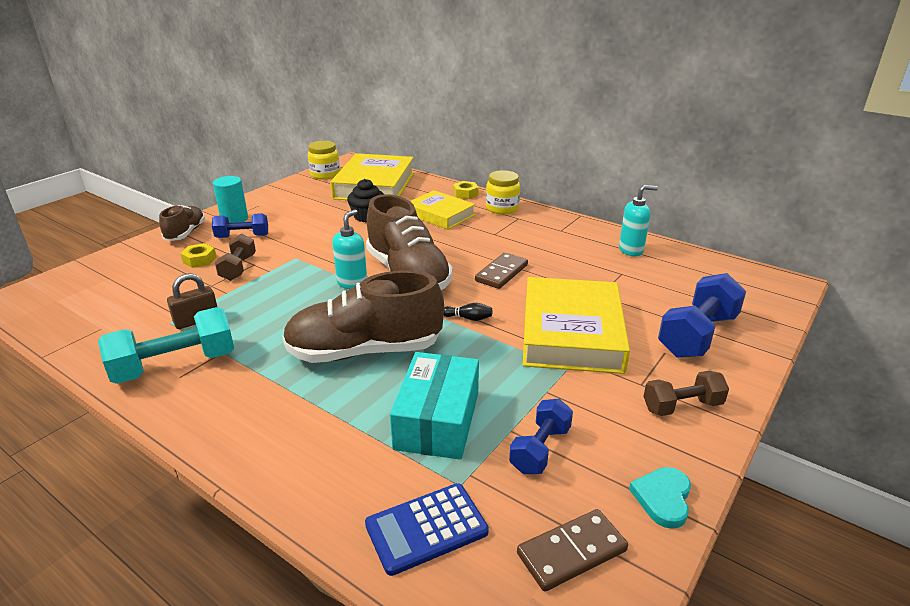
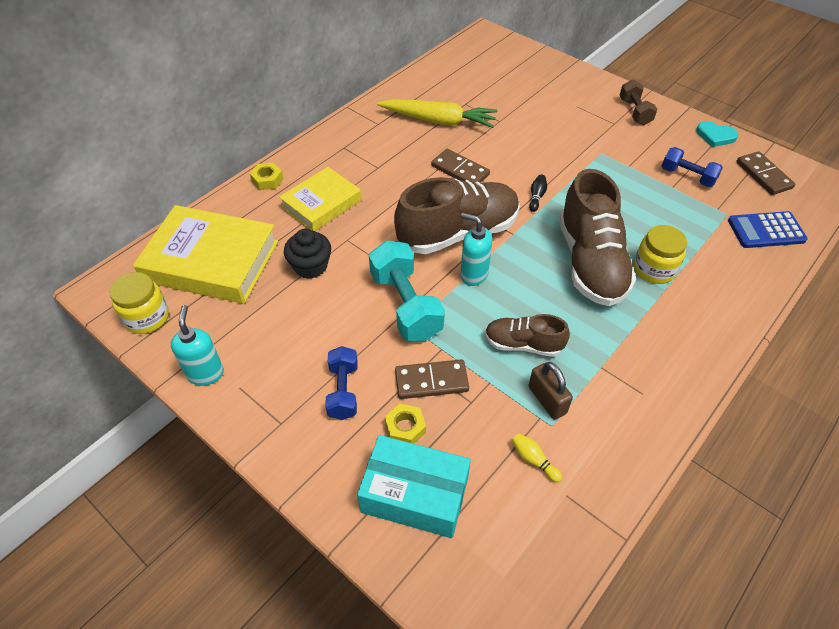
camera: 85 degrees left, 20 degrees up
turquoise dumbbell [98,307,234,384] -> turquoise dumbbell moved to [369,240,445,341]
brown shoe [159,205,205,241] -> brown shoe moved to [485,314,570,357]
turquoise cylinder [213,176,248,223] -> none
brown dumbbell [215,234,256,281] -> brown domino [395,359,469,399]
blue calculator [365,483,489,576] -> blue calculator turned 105 degrees clockwise [728,211,808,248]
turquoise box [390,352,479,460] -> turquoise box moved to [357,435,471,538]
yellow jar [486,170,520,214] -> yellow jar moved to [634,225,687,284]
yellow book [523,277,630,374] -> none
turquoise soap dispenser [619,185,658,256] -> turquoise soap dispenser moved to [171,305,224,386]
blue dumbbell [658,273,746,358] -> none
none -> yellow carrot [377,100,497,128]
none -> yellow bowling pin [512,433,562,482]

